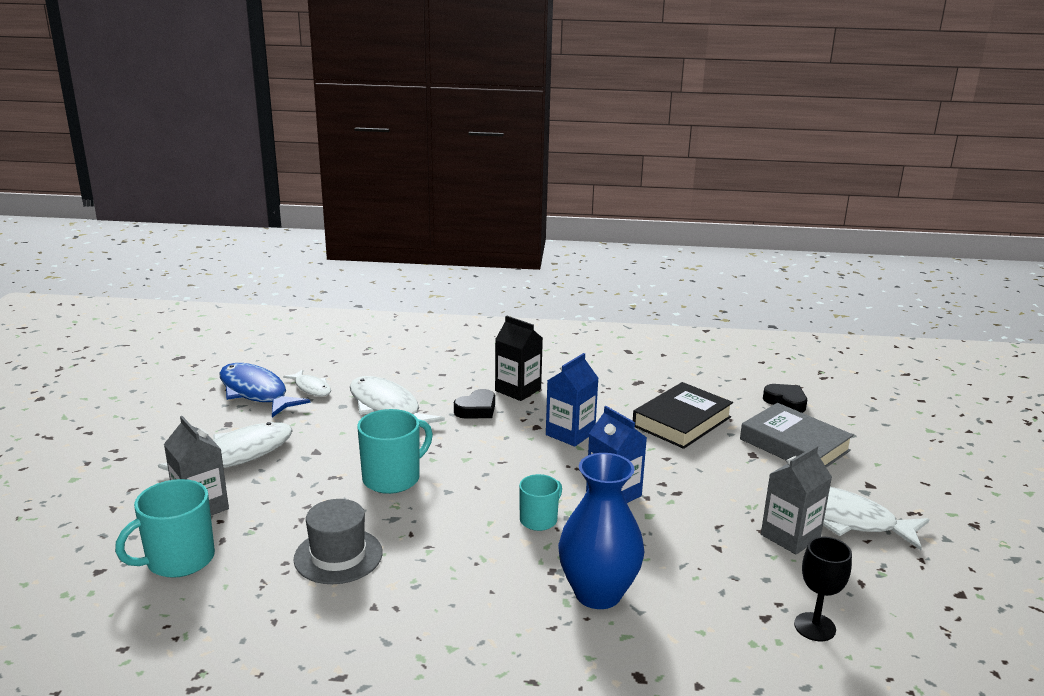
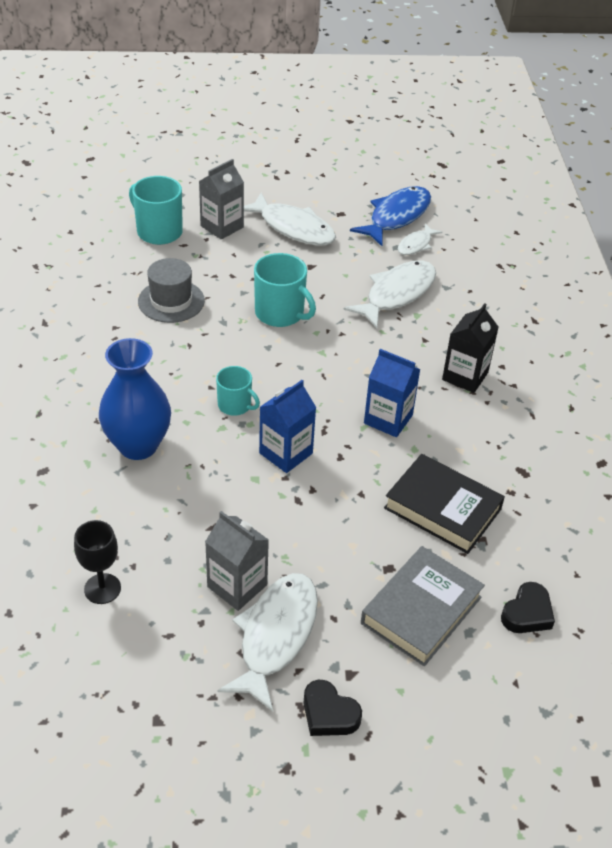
camera: 80 degrees right, 20 degrees up
black heart [454,389,495,419] -> black heart moved to [303,680,362,736]

